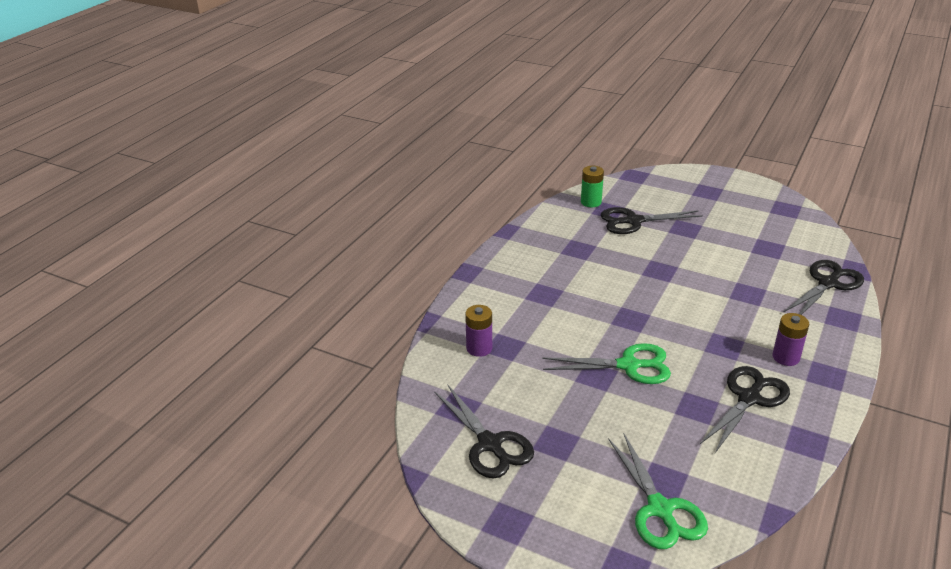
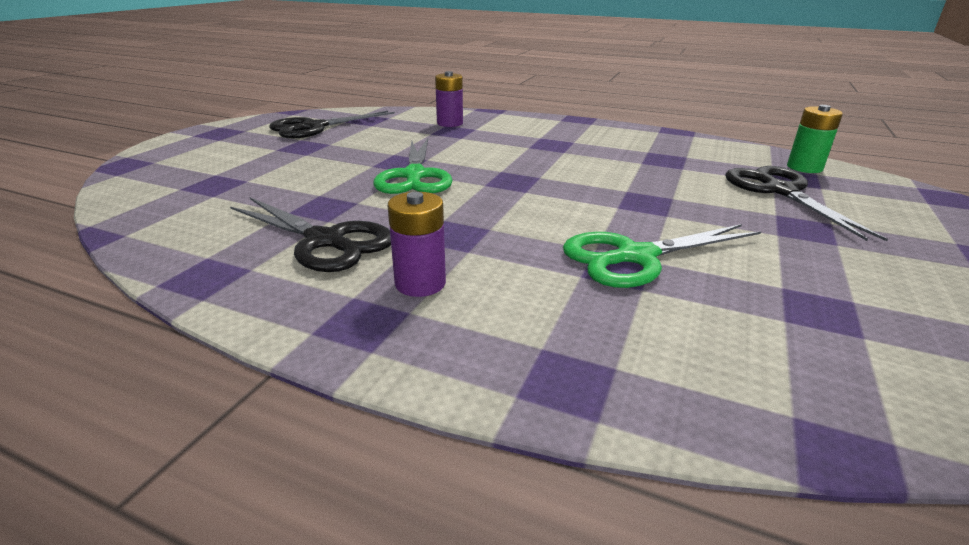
camera: 85 degrees right, 5 degrees down
green scissors [608,434,708,549] -> green scissors moved to [563,224,761,288]
black scissors [784,260,864,315] -> none

